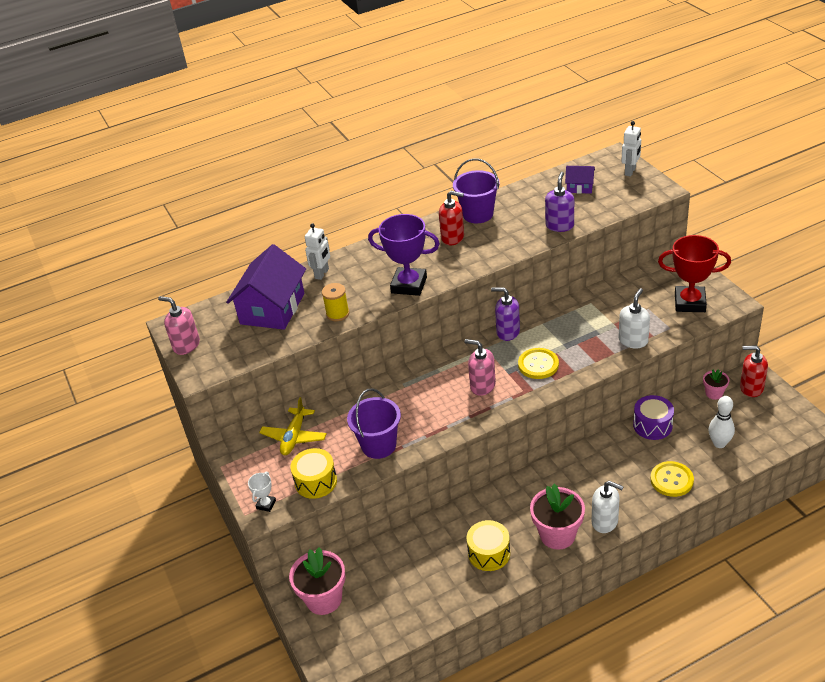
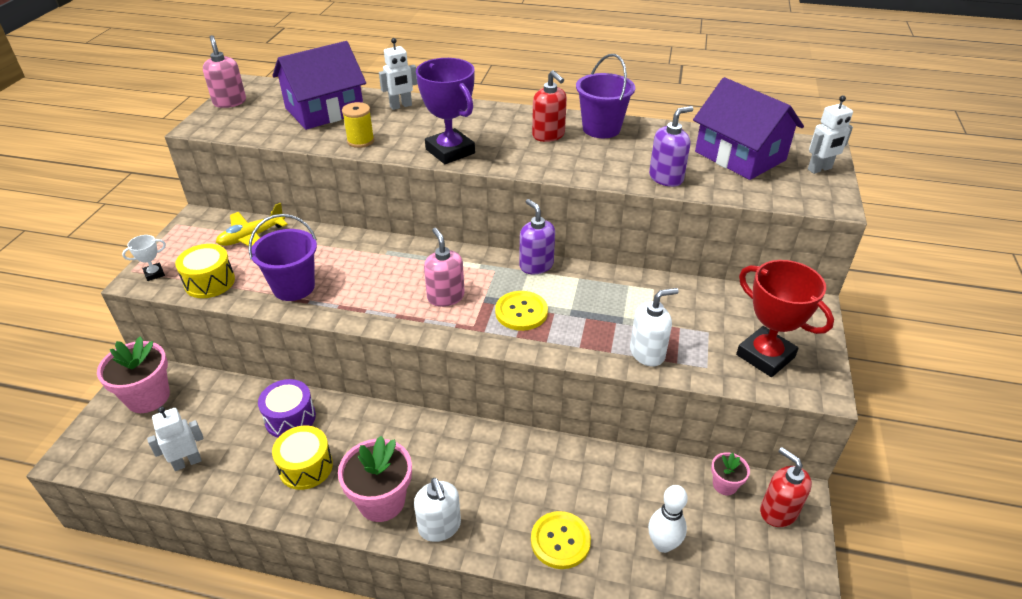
camera: 35 degrees right, 0 degrees up
purple house [565,166,595,194] -> purple house [693,77,804,180], size x2.09
purple drum [633,395,674,440] -> purple drum moved to [258,379,316,437]
none -> white robot [147,407,204,471]

